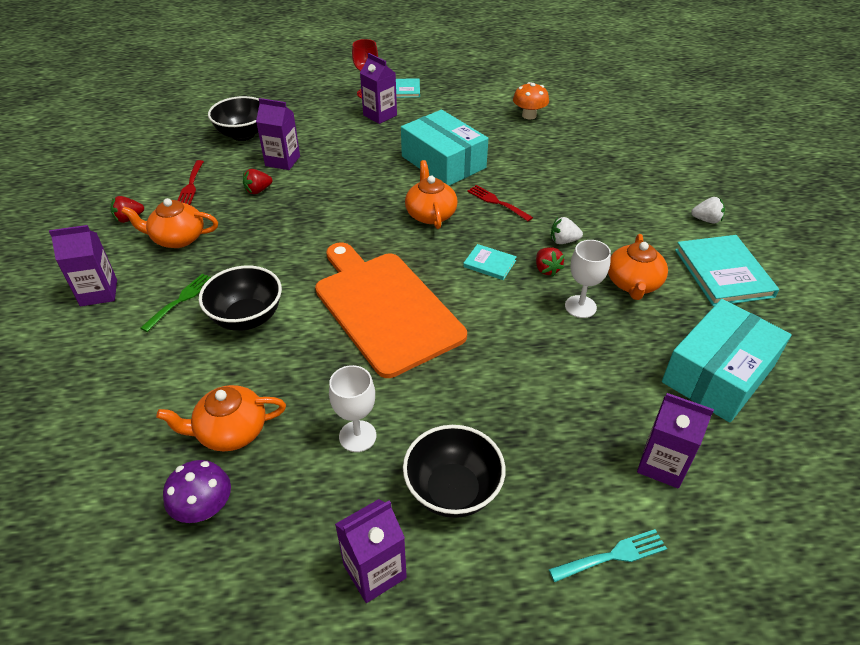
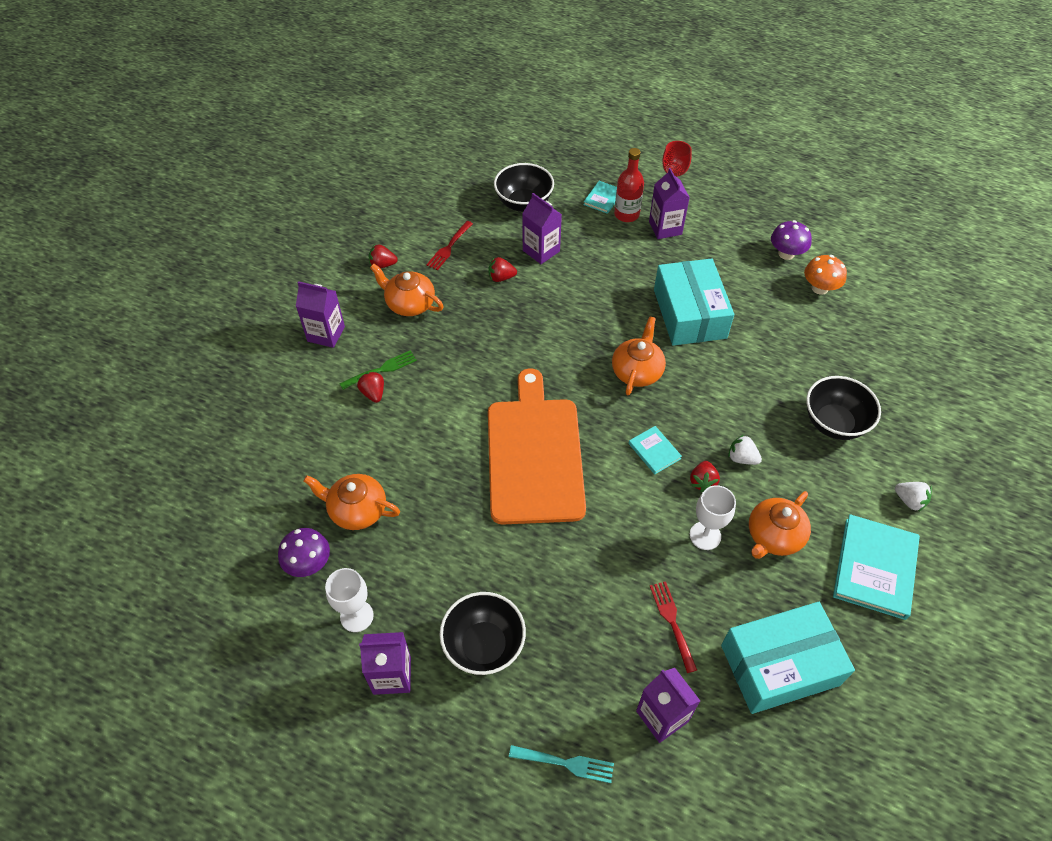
camera: 30 degrees right, 10 degrees up
black bowl [199,266,282,331] -> black bowl moved to [806,376,881,440]
white goblet [329,365,376,452] -> white goblet moved to [325,568,374,632]
turquoise book [396,78,420,98] -> turquoise book moved to [583,181,617,214]
red fork [467,185,533,221] -> red fork moved to [650,581,697,673]
none -> red strawberry [357,371,384,403]
none -> red bottle [614,148,644,222]
none -> purple mushroom [771,220,812,260]

